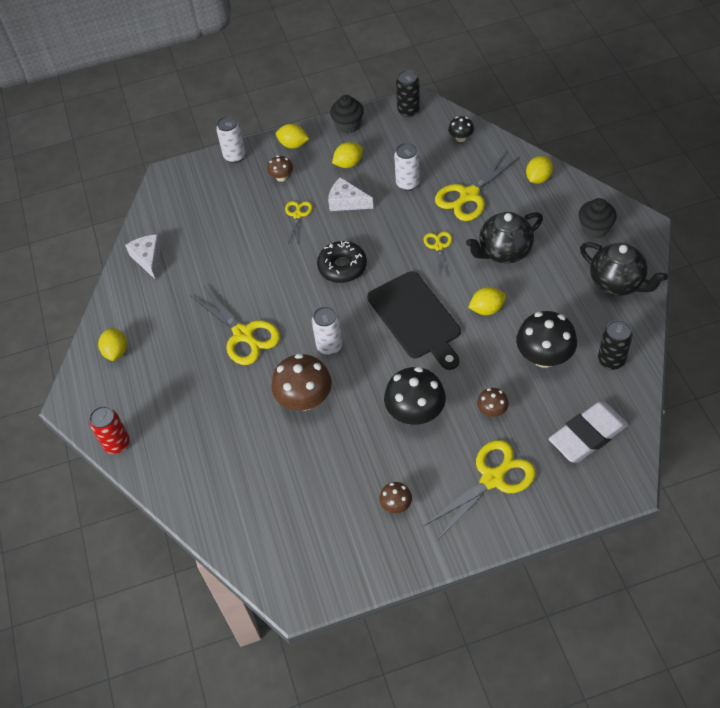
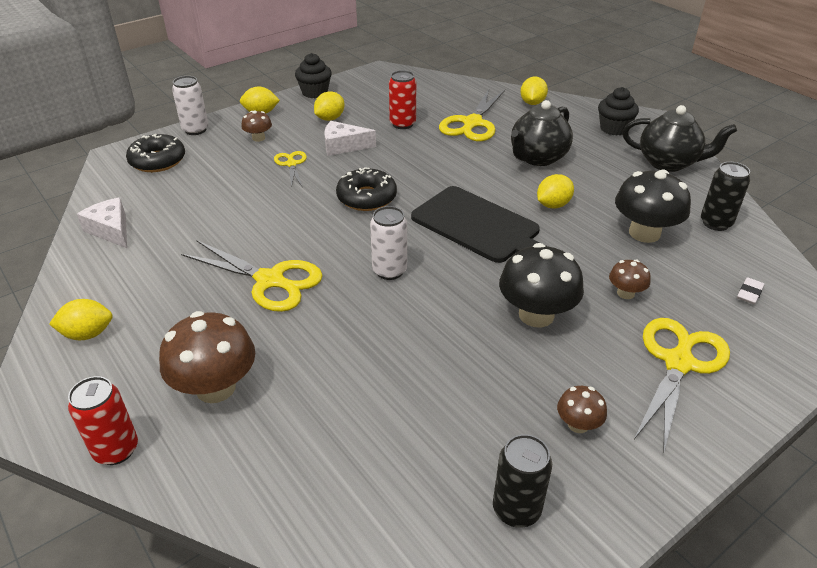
camera: 25 degrees left, 15 degrees down
yellow lemon [98,327,127,361] -> yellow lemon turned 75 degrees counterclockwise [49,299,113,340]
brown mushroom [271,353,332,411] -> brown mushroom moved to [159,311,255,403]
white can [394,143,420,191] -> red can [389,70,416,129]
black can [396,70,420,117] -> black can moved to [493,434,552,527]
yellow scissors [424,231,452,276] -> none
black mushroom [448,116,474,142] -> none
white eraser [549,402,628,463] -> white eraser [737,277,765,305], size x0.40
none -> black donut [126,134,185,172]

